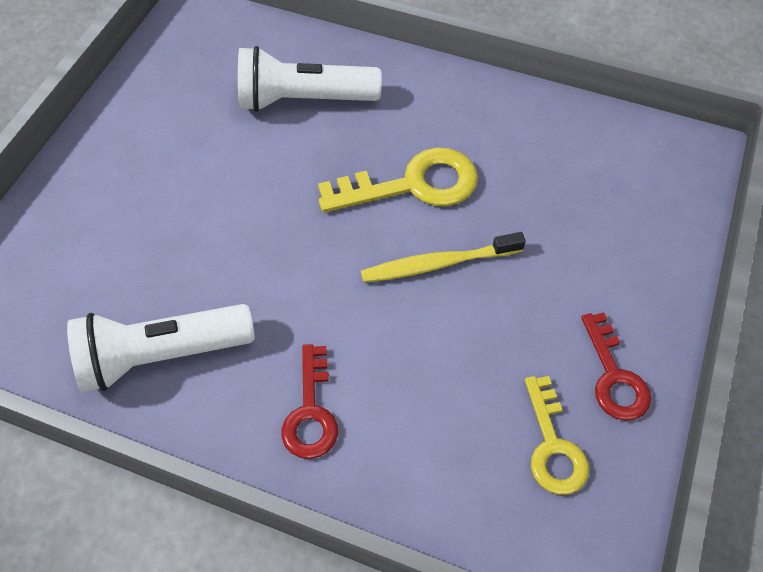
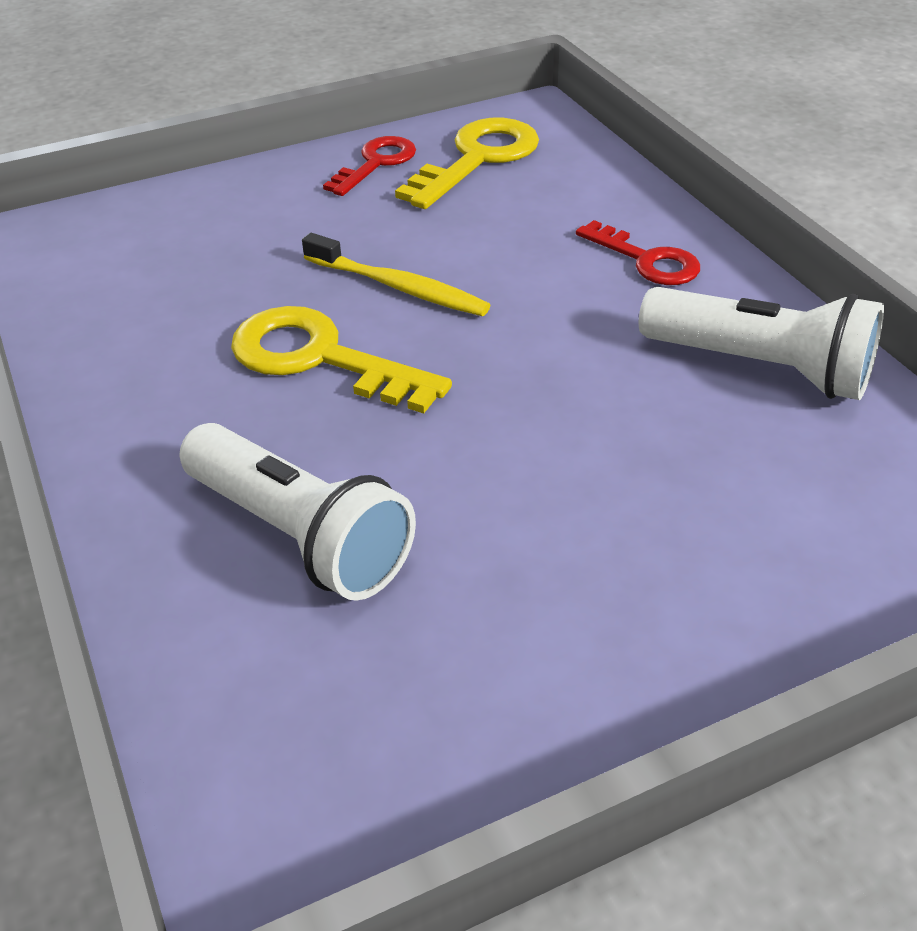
camera: 135 degrees left, 15 degrees down
red key [281,344,338,459] -> red key turned 90 degrees clockwise [576,220,700,285]
yellow key [525,376,589,495] -> yellow key [395,118,539,209], size x1.55

